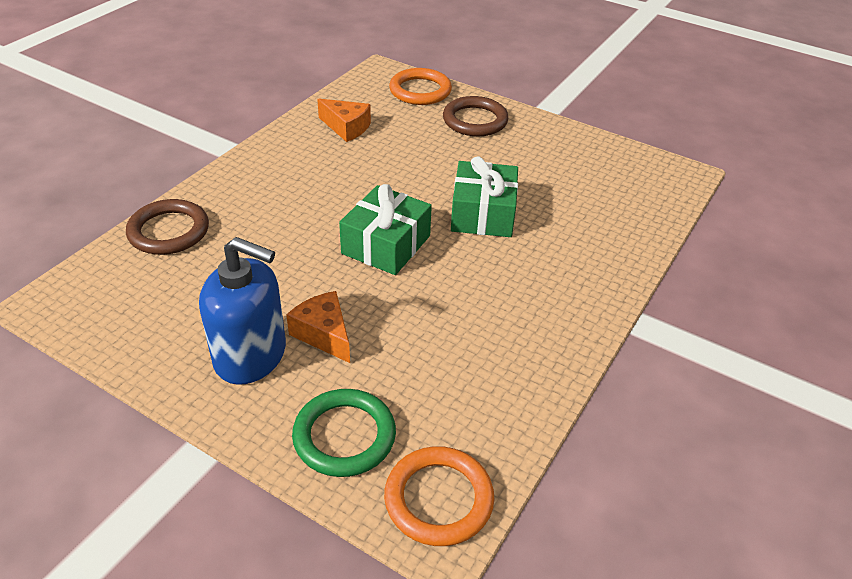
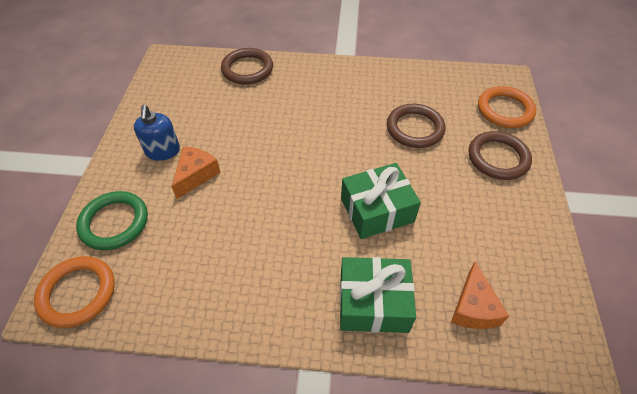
camera: 65 degrees right, 10 degrees up
blue soap dispenser [199,237,286,385] -> blue soap dispenser [134,105,180,161], size x0.64
orange cheese [317,99,371,142] -> orange cheese moved to [451,261,509,329]
green gift [339,184,432,275] -> green gift moved to [340,257,416,333]
none -> brown ring [387,104,445,148]

